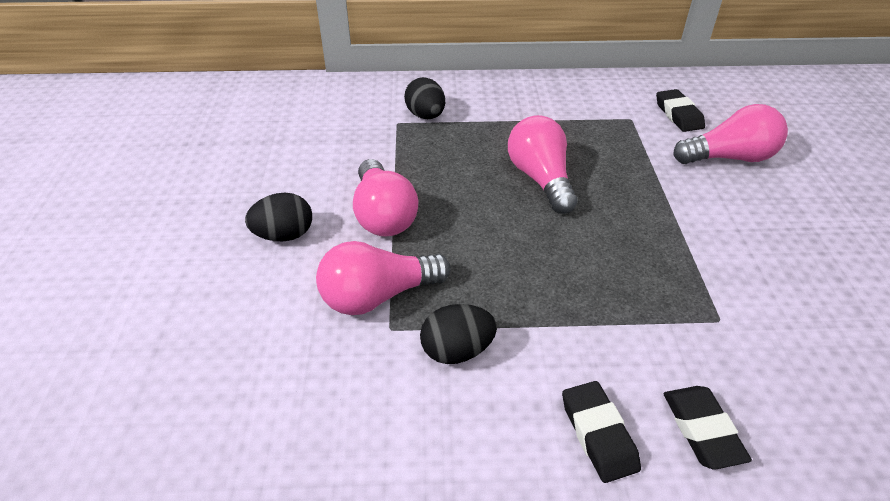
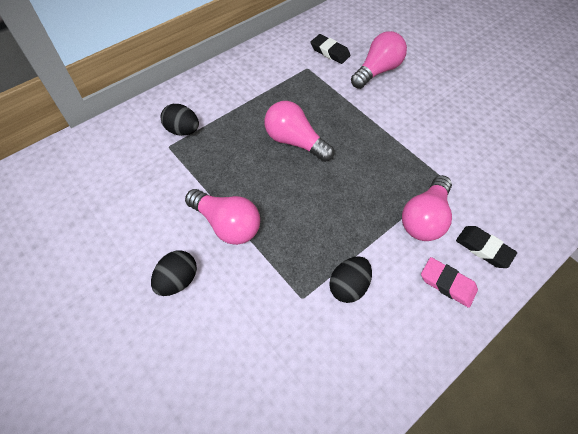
camera: 40 degrees left, 15 degrees up
pink light bulb [316,241,451,315] -> pink light bulb moved to [402,175,452,241]
black eraser [562,381,641,483] -> pink eraser [421,257,478,308]

